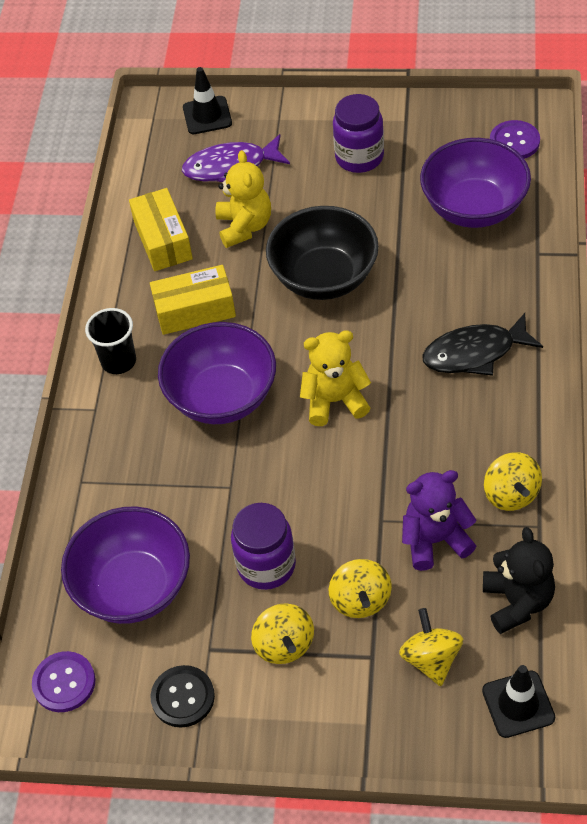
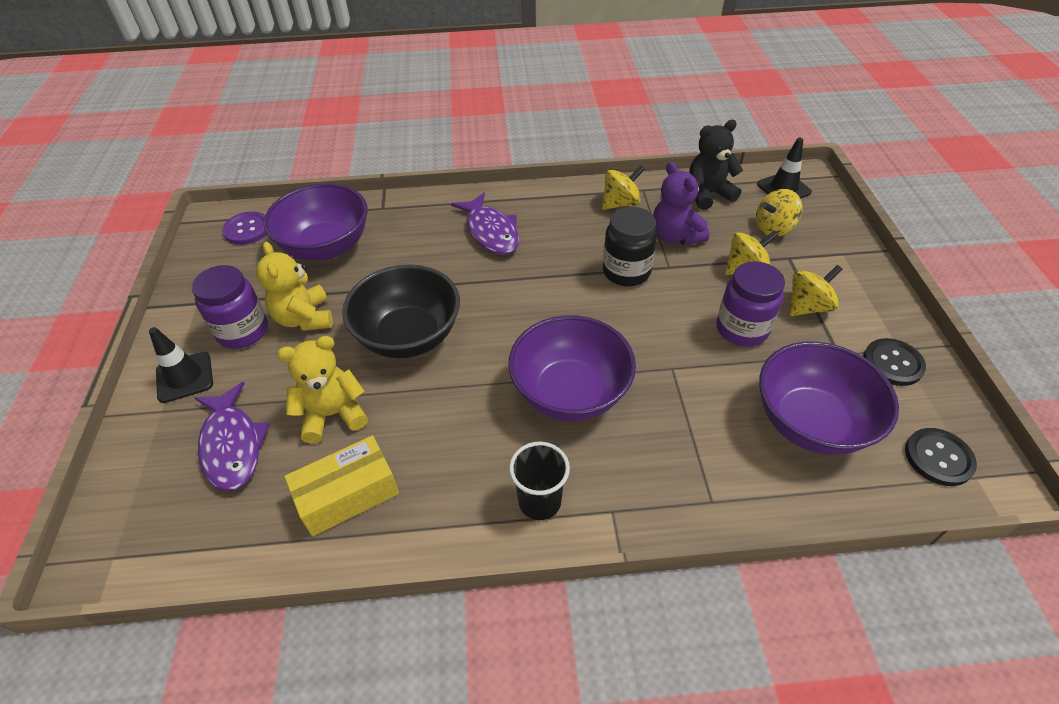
camera: 105 degrees left, 5 degrees down
purple button [32,651,96,712] -> black button [905,428,977,486]
yellow box [150,265,236,335] -> none
black traffic cone [183,67,232,134] -> black traffic cone moved to [149,327,213,403]
yellow teddy bear [300,330,371,426] -> yellow teddy bear moved to [256,242,333,331]
black fish [422,313,543,376] -> purple fish [451,193,519,255]
none -> black jar [603,207,657,286]

